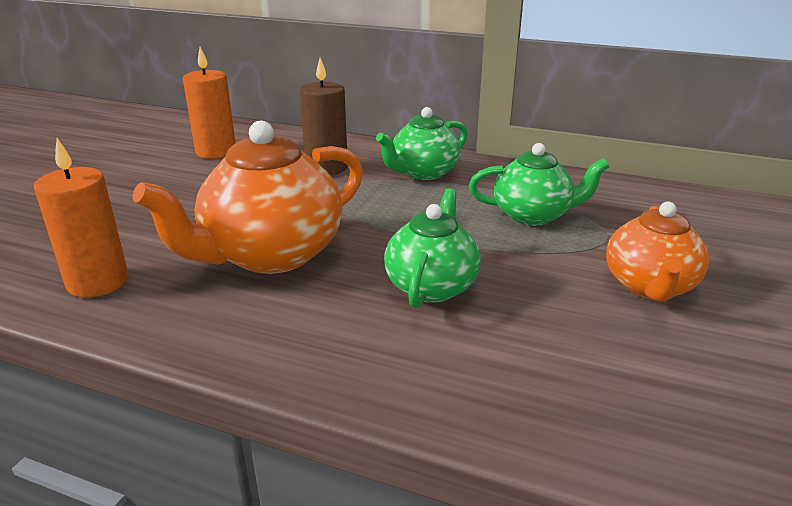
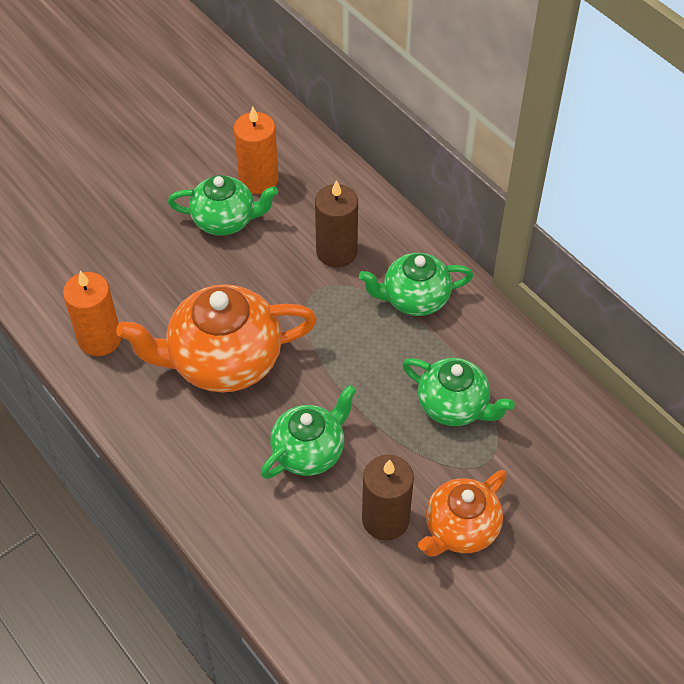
camera: 30 degrees right, 25 degrees up
none -> green teapot [168,175,278,236]
none -> brown candle [362,455,414,540]

